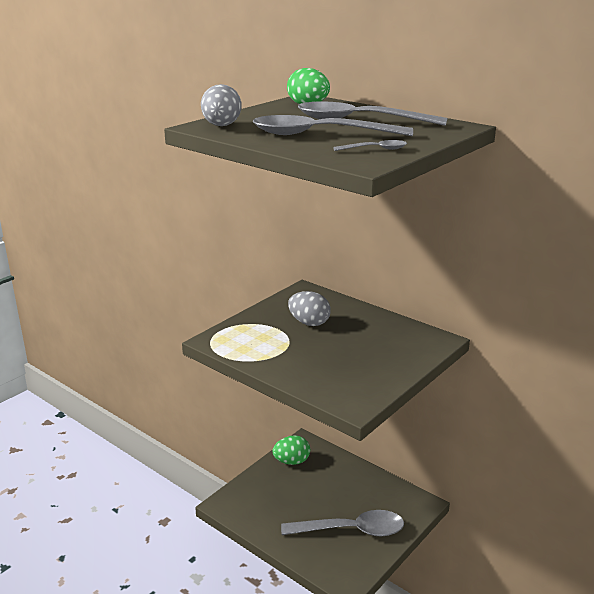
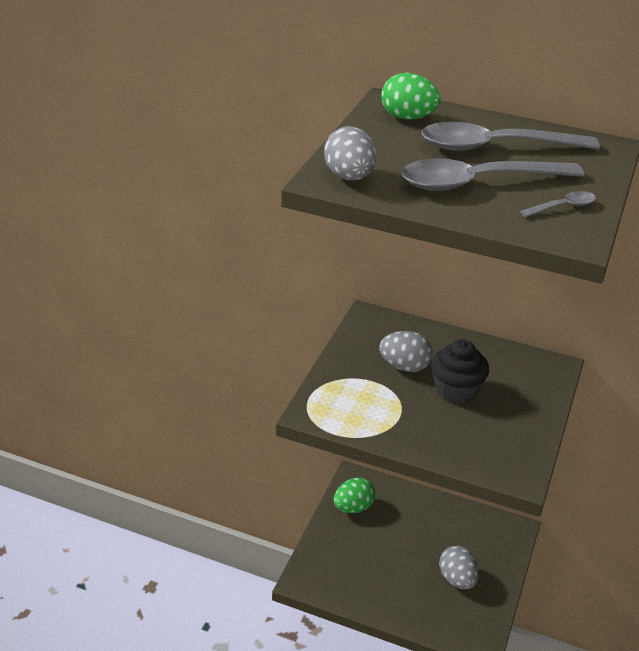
camera: 20 degrees left, 10 degrees up
grey spoon [281,510,404,536] -> grey egg [439,546,479,589]
none -> black cupcake [431,339,489,404]

